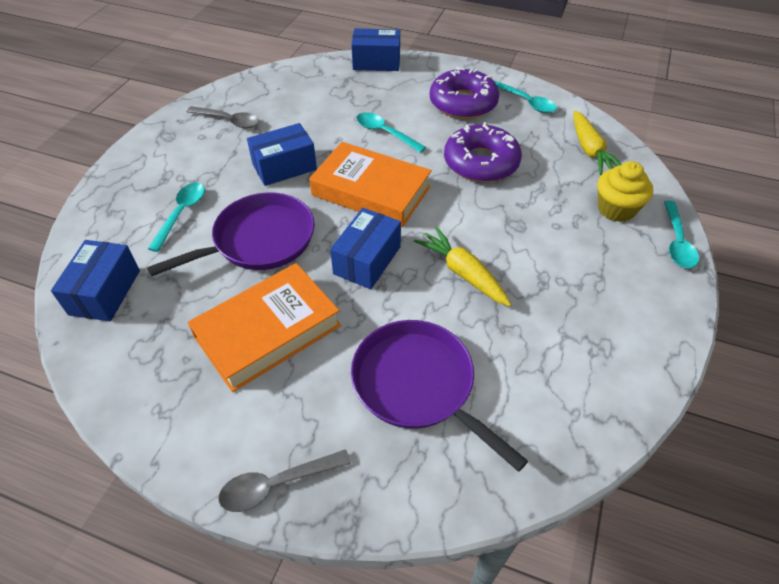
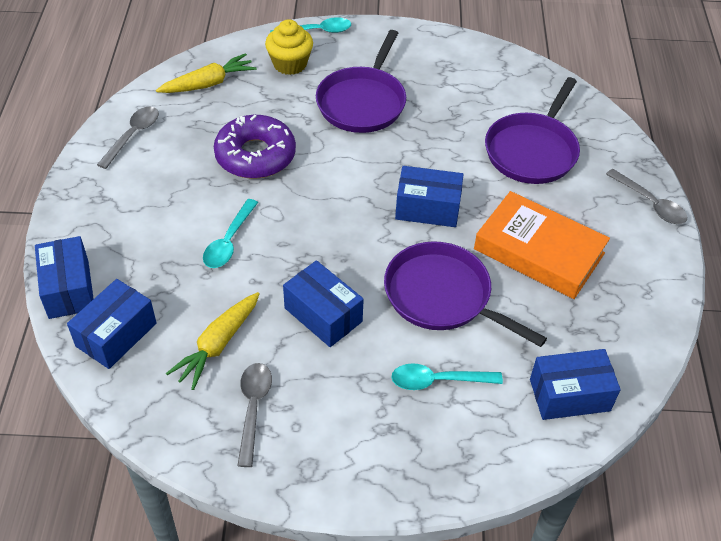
camera: 110 degrees left, 0 degrees up
orange book [309,142,432,227] -> none
yellow carrot [414,226,511,307] -> yellow carrot moved to [166,292,260,390]
purple donut [430,67,499,119] -> none
turquoise spoon [493,80,557,113] -> grey spoon [97,107,159,169]
none -> blue box [67,279,156,369]
none -> purple pan [316,30,406,133]

